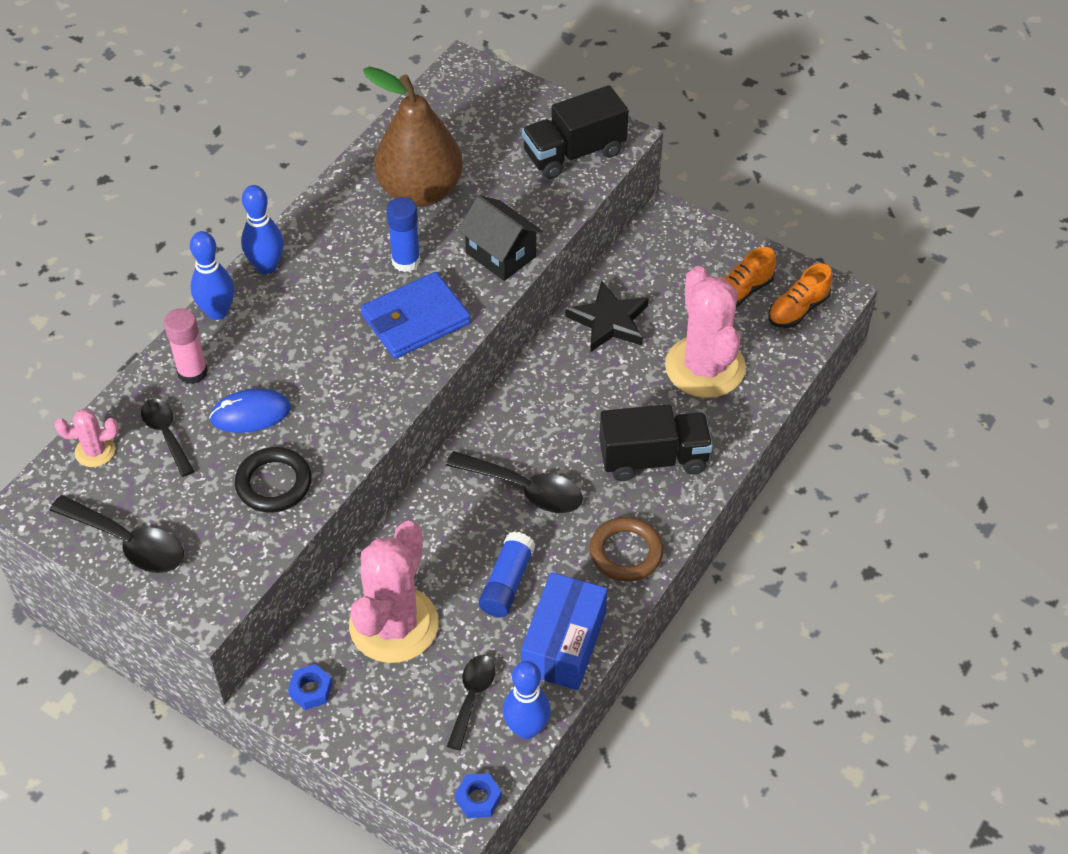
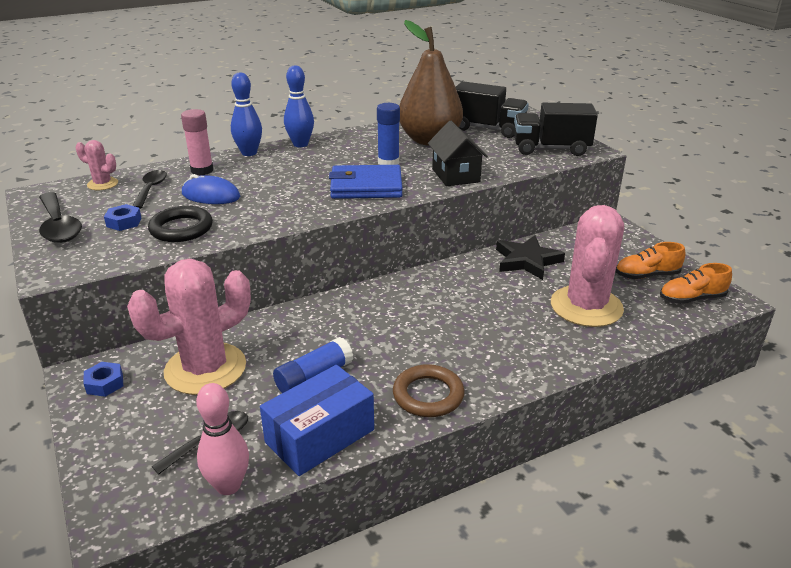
camera: 30 degrees right, 20 degrees down
black spoon [446,451,583,513] -> none
blue nut [455,773,502,818] -> blue nut moved to [104,204,141,231]
blue bowling pin [503,661,551,739] -> pink bowling pin [196,383,249,495]
black truck [599,404,713,481] -> black truck moved to [456,81,529,138]

